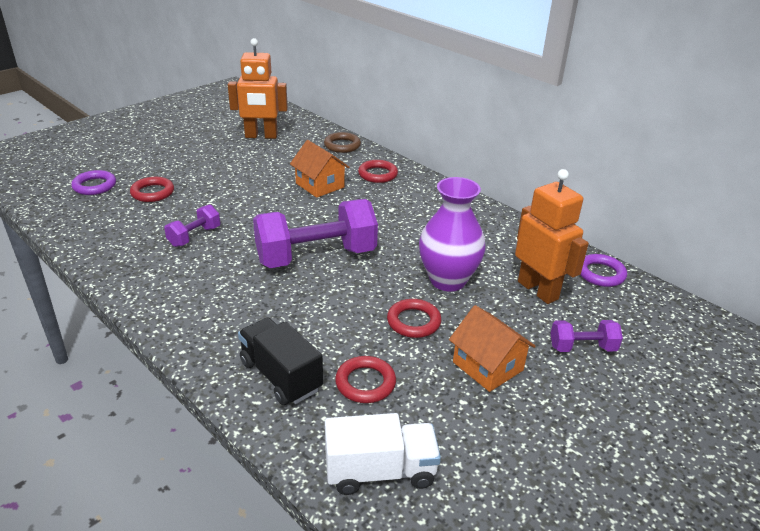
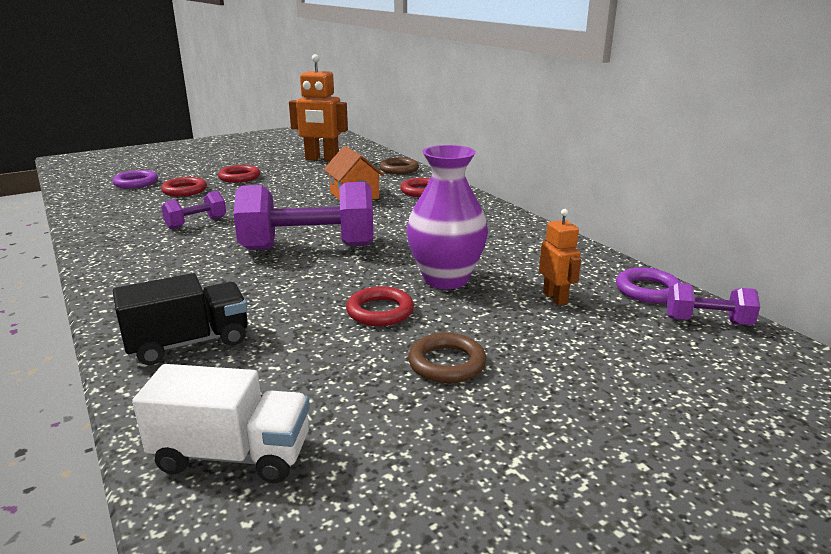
camera: 15 degrees right, 10 degrees down
black truck [238,318,323,405] -> black truck turned 90 degrees clockwise [113,273,248,365]
red ring [335,356,396,403] -> red ring moved to [218,165,260,183]
orange house [449,305,536,392] -> brown ring [408,333,486,383]
orange robot [515,169,589,304] -> orange robot [539,209,581,305], size x0.54
purple dumbbell [550,320,623,352] -> purple dumbbell moved to [667,283,760,325]

